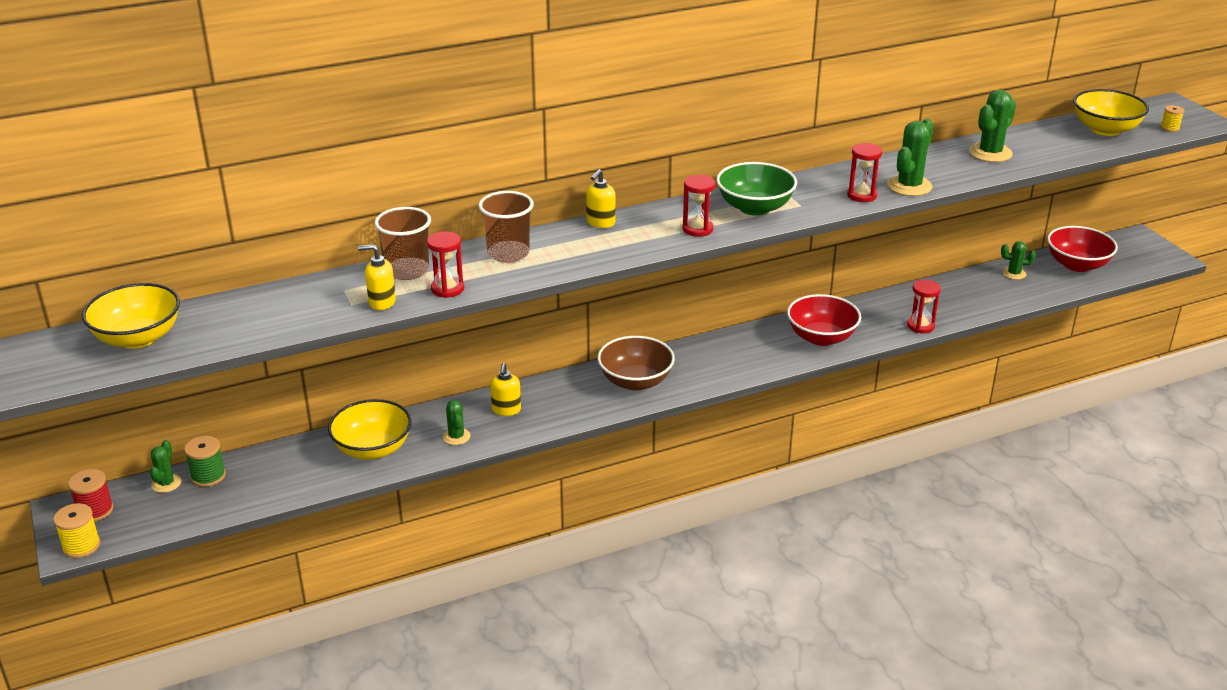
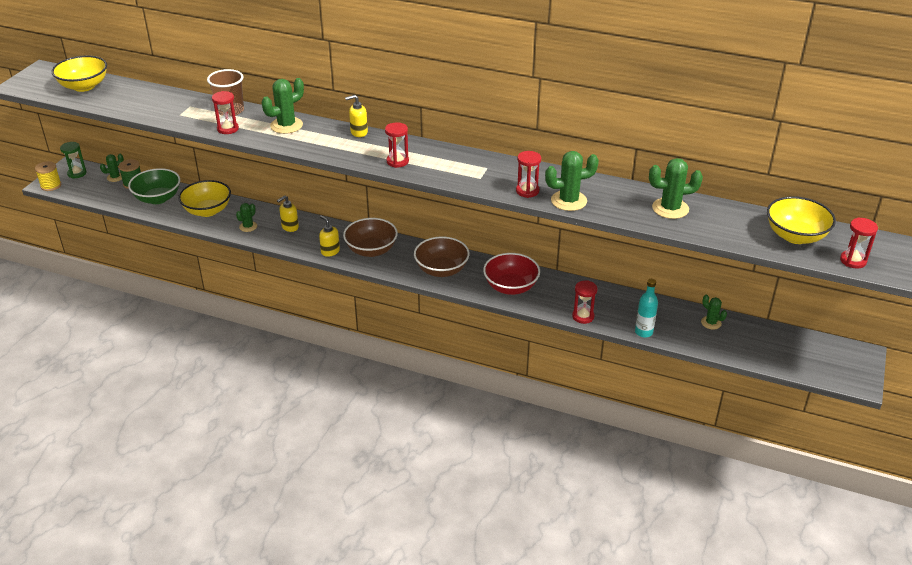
camera: 45 degrees right, 5 degrees up
red spool [68,469,114,522] -> green hourglass [60,142,87,179]
yellow soap dispenser [358,244,396,310] -> yellow soap dispenser moved to [319,215,340,257]
brown cup [479,191,534,263] -> green cactus [262,78,304,134]
green bowl [716,162,797,216] -> green bowl moved to [128,168,180,204]
red bowl [1047,226,1118,272] -> none
yellow spool [1160,105,1184,132] -> red hourglass [840,217,878,269]
none -> brown bowl [414,237,470,277]
none -> turquoise bottle [635,279,658,338]

